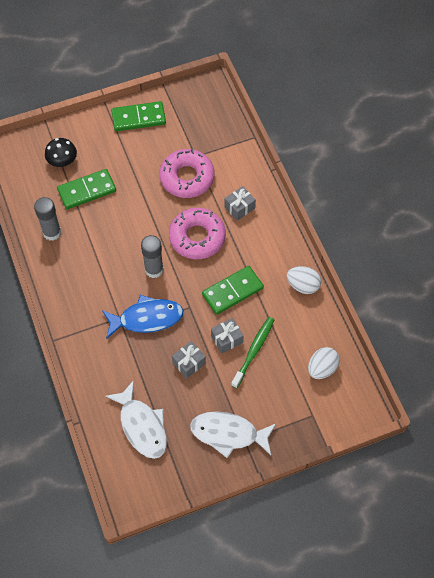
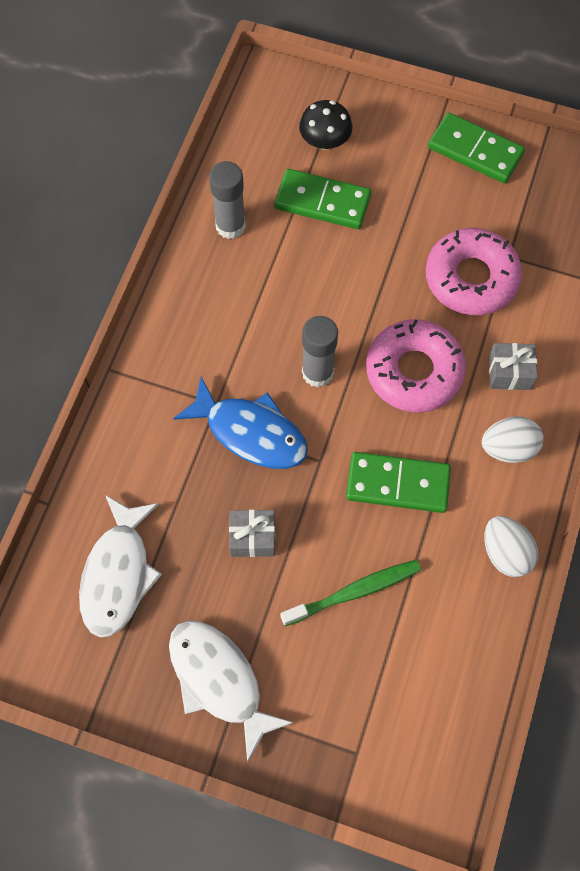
camera: 40 degrees right, 5 degrees up
grey gift [211,318,243,354] -> none
white egg [308,347,340,379] -> white egg moved to [482,416,544,463]

